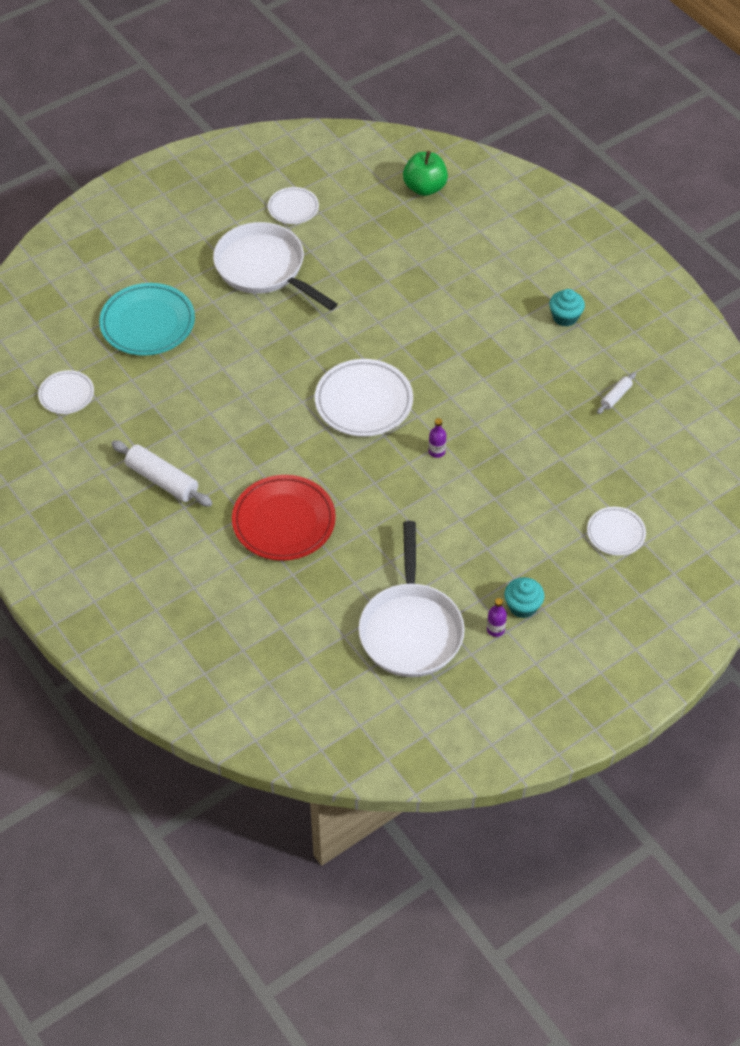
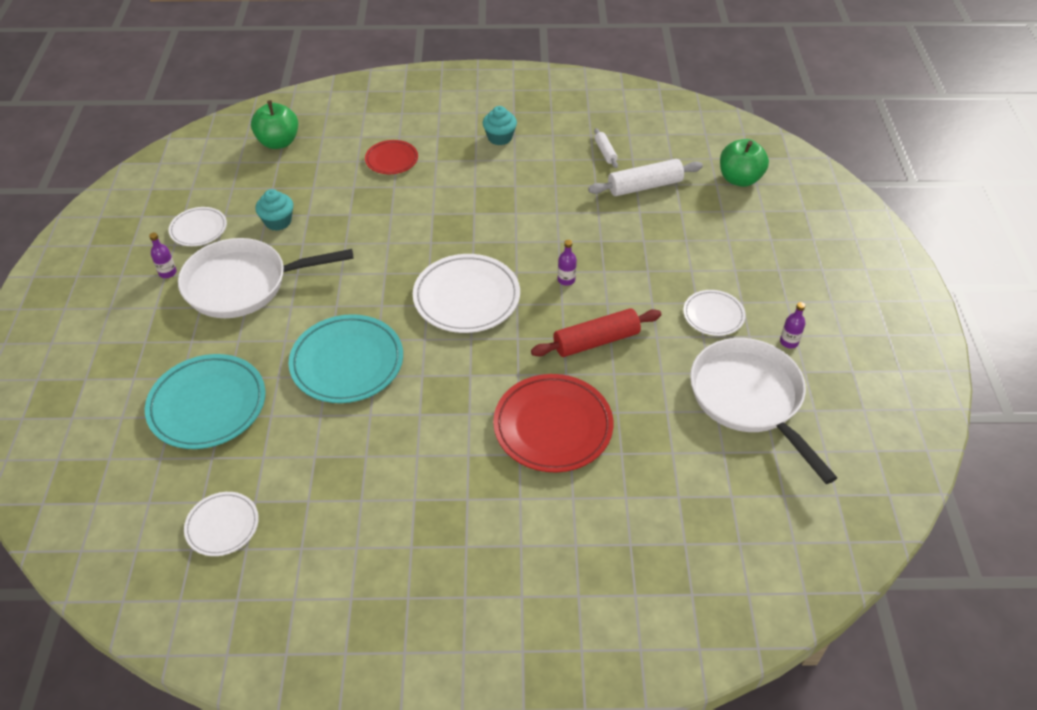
camera: 55 degrees left, 5 degrees down
white rolling pin [111,440,212,507] -> white rolling pin moved to [588,159,703,196]
white pan [358,521,465,677] -> white pan turned 150 degrees counterclockwise [690,338,837,484]
turquoise cupcake [504,577,545,618] -> turquoise cupcake moved to [255,189,293,231]
white plate [587,507,646,556] -> white plate moved to [683,290,746,336]
none -> purple bottle [149,233,177,278]
none -> turquoise plate [289,314,403,403]
none -> red plate [365,140,418,174]
none -> red rolling pin [531,308,662,357]
none -> green apple [720,139,769,187]

